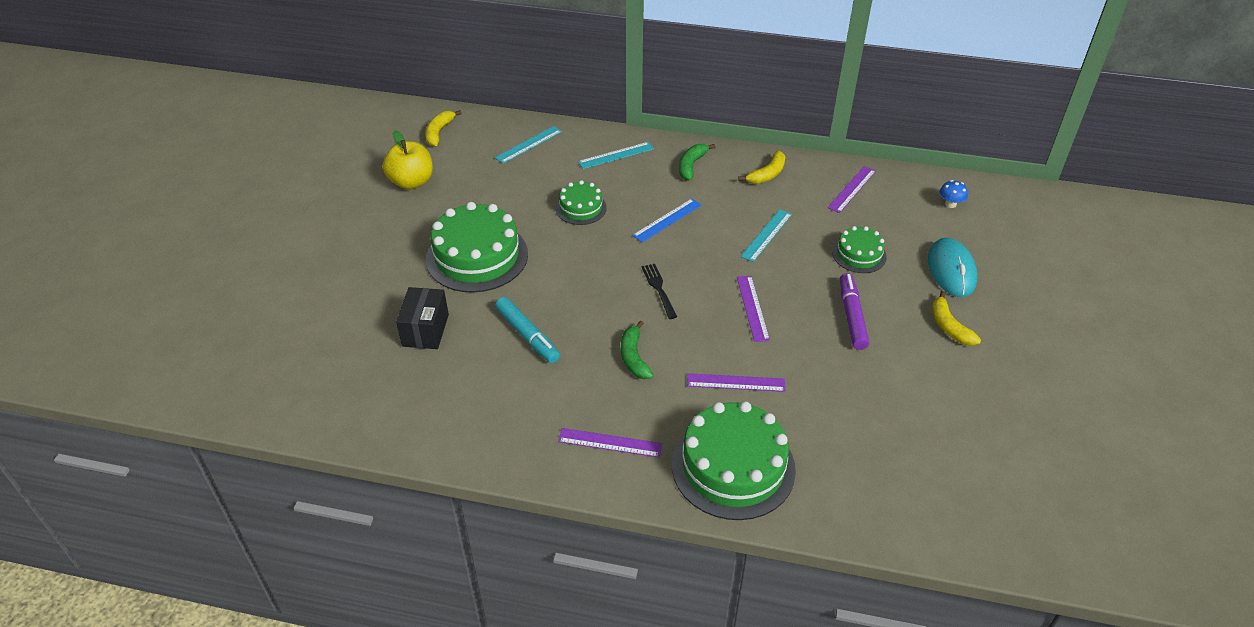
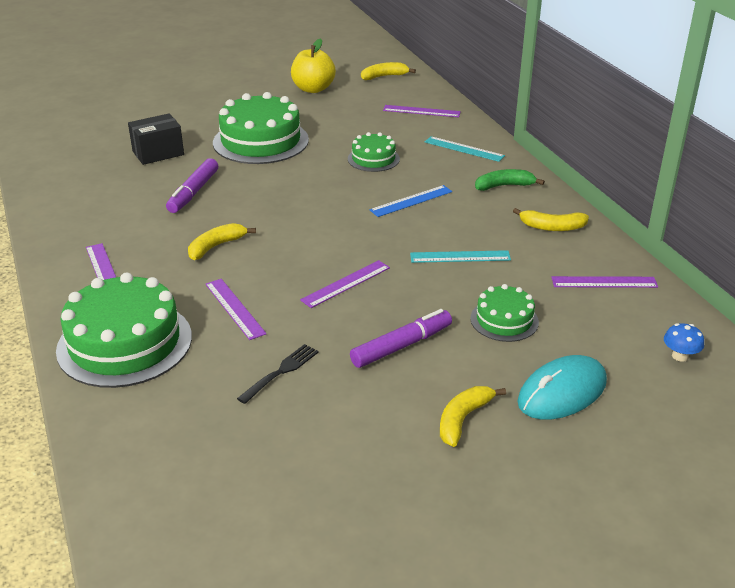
camera: 55 degrees right, 10 degrees down
turquoise ruler [495,126,562,164] -> purple ruler [383,105,461,117]
turquoise marker [495,297,560,363] -> purple marker [166,158,218,213]
green banana [621,321,654,379] -> yellow banana [188,223,256,260]
blue ruler [632,199,702,242] -> blue ruler turned 45 degrees counterclockwise [370,185,452,217]
black fork [642,264,677,319] -> black fork moved to [237,344,319,404]

